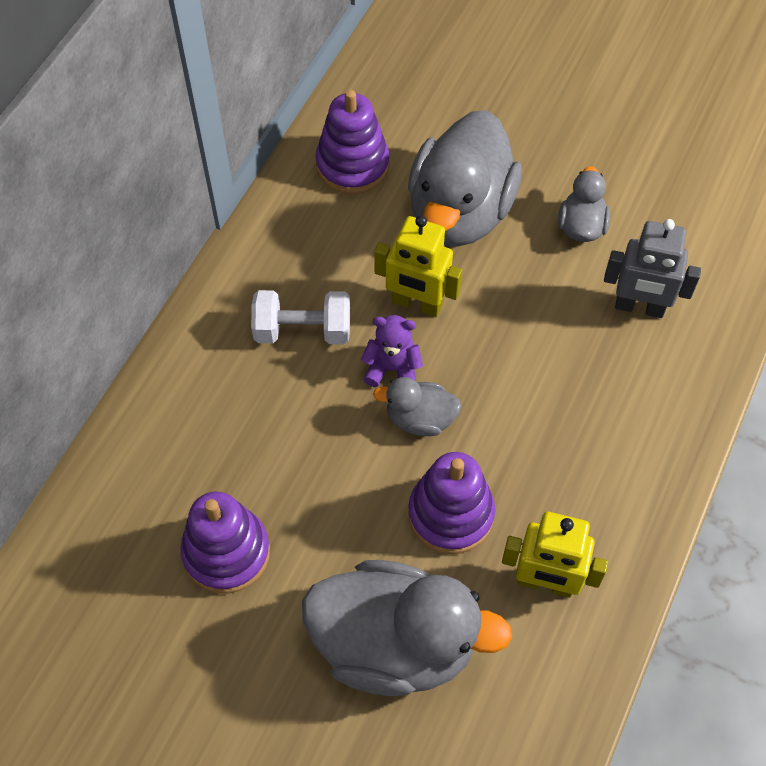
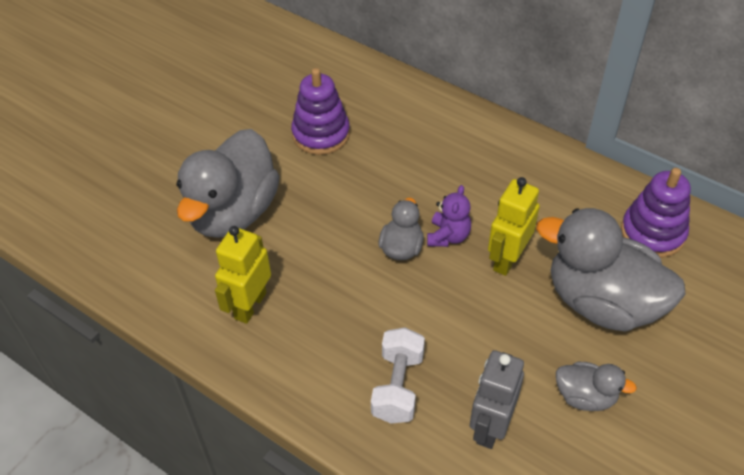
camera: 100 degrees right, 10 degrees down
white dumbbell [251,290,350,345] -> white dumbbell moved to [371,327,425,424]
purple stacking toy [408,452,495,554] -> none

